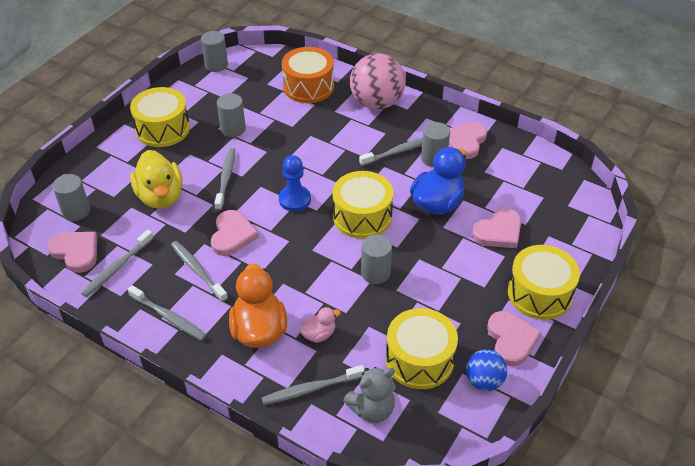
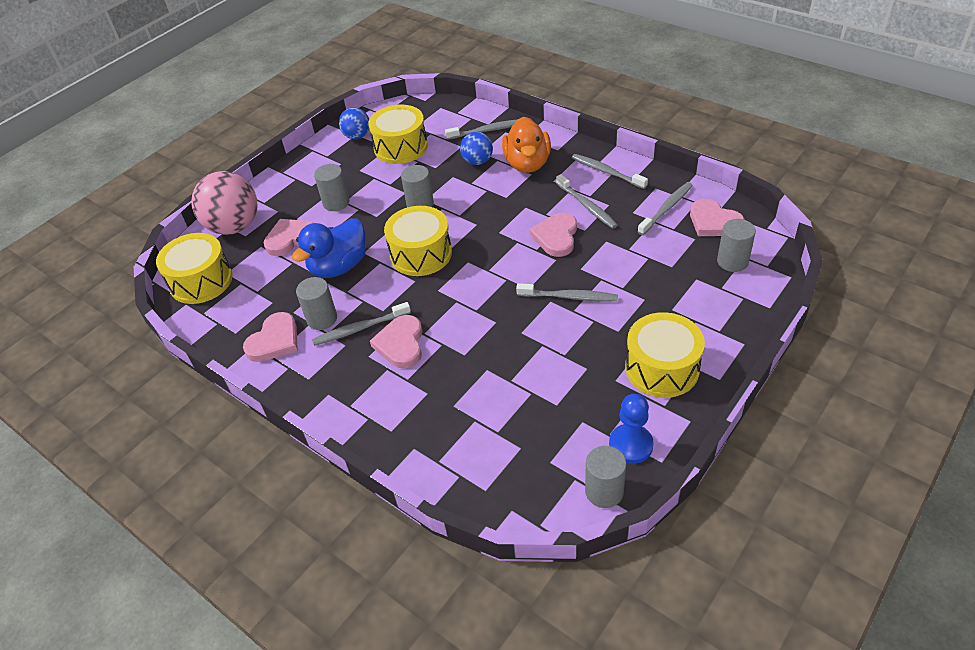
camera: 170 degrees left, 0 degrees up
yellow duck [130,150,183,209] -> none
grey toothbrush [214,148,235,211] -> grey toothbrush turned 90 degrees counterclockwise [516,283,618,301]
grey cylinder [217,93,246,137] -> grey cylinder moved to [314,164,349,211]
blue pawn [279,155,311,211] -> blue pawn moved to [609,394,654,464]
orange drum [282,47,334,103] -> none
pink duck [300,307,341,343] -> blue ball [460,132,493,165]
grey teddy bear [343,367,396,423] -> none
pink ball [350,53,405,110] -> pink ball moved to [192,171,257,235]
pink heart [488,311,541,366] -> pink heart moved to [370,315,422,368]
yellow drum [508,245,580,320] -> yellow drum moved to [156,233,233,304]

